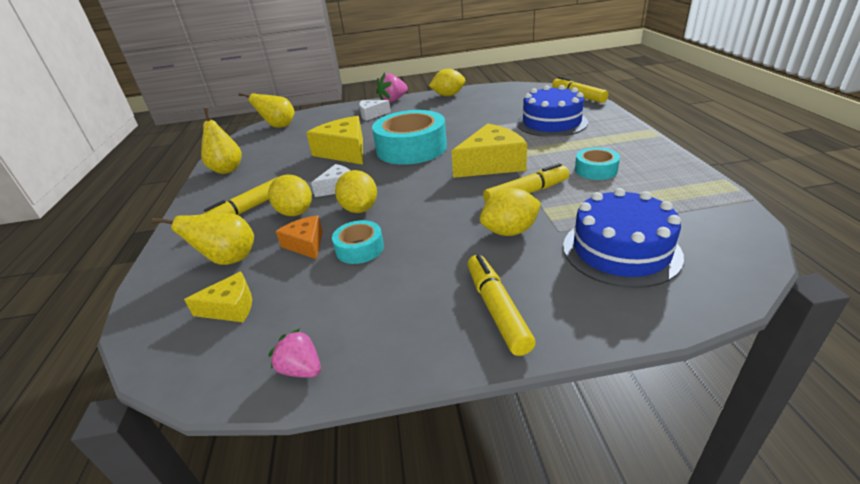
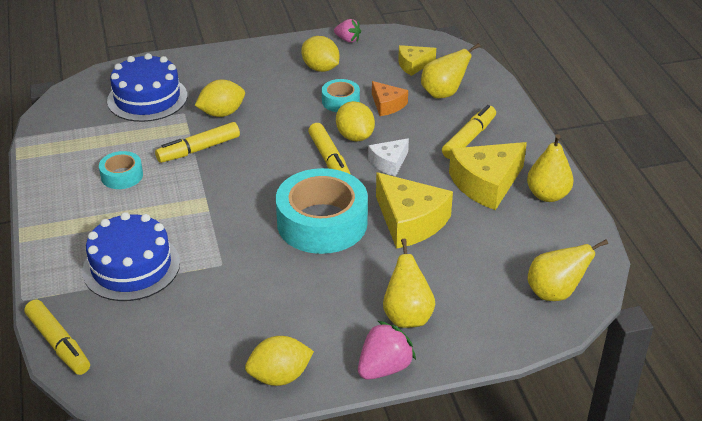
camera: 170 degrees right, 5 degrees up
yellow lemon [268,175,312,216] -> yellow lemon moved to [302,36,339,72]
white cheese [359,100,391,121] -> yellow pear [383,239,435,328]
yellow cheese [451,123,527,178] -> yellow cheese moved to [449,142,527,210]
yellow marker [468,254,536,356] -> yellow marker moved to [308,123,350,174]

